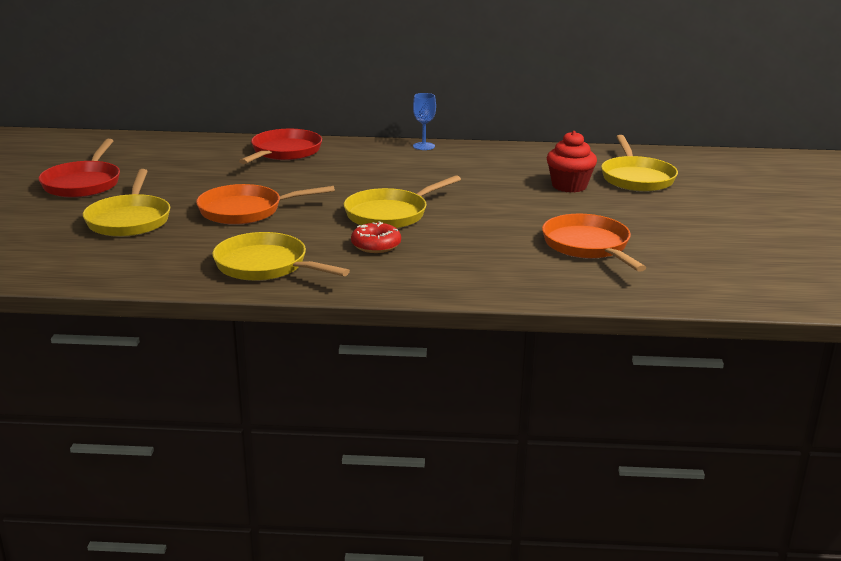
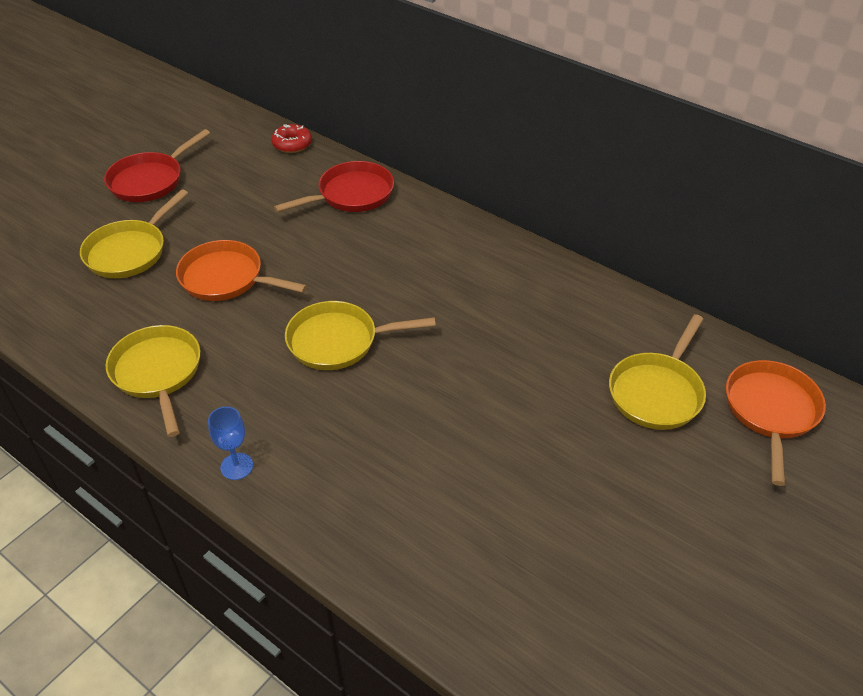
camera: 35 degrees right, 20 degrees up
red donut [351,221,401,253] -> red donut moved to [271,124,312,153]
blue goblet [413,93,436,150] -> blue goblet moved to [208,406,253,480]
orange pan [542,214,646,272] -> orange pan moved to [726,360,826,486]
red cupcake [547,131,597,193] -> none

